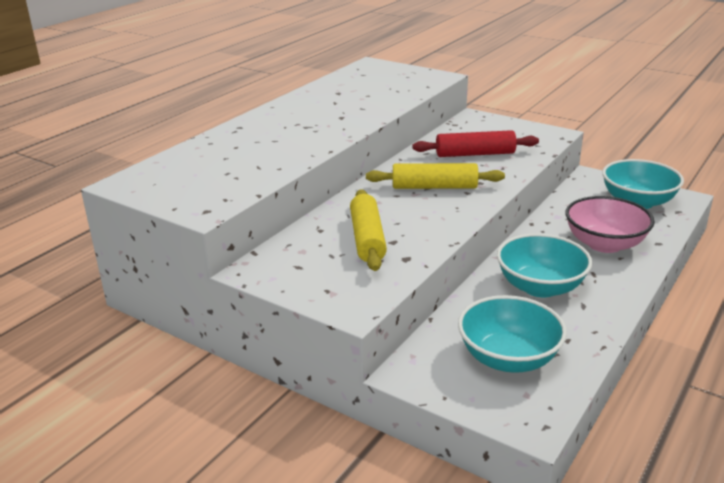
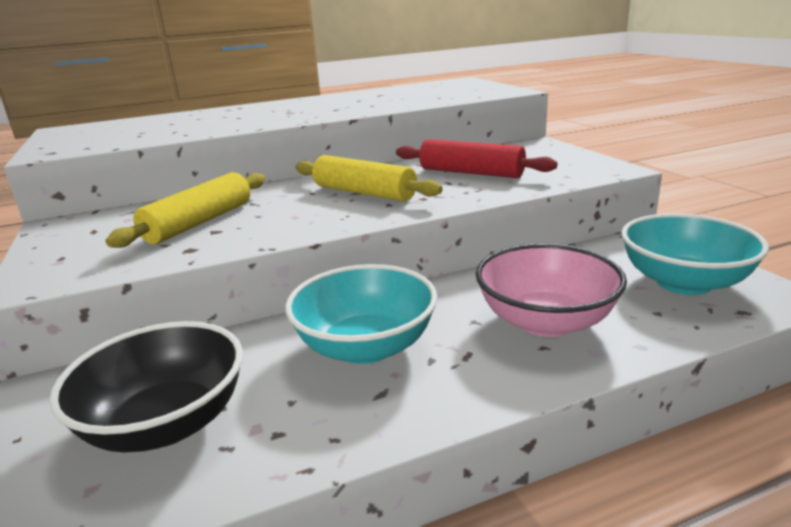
camera: 35 degrees right, 5 degrees down
turquoise bowl [458,295,567,373] -> black bowl [49,321,243,452]

